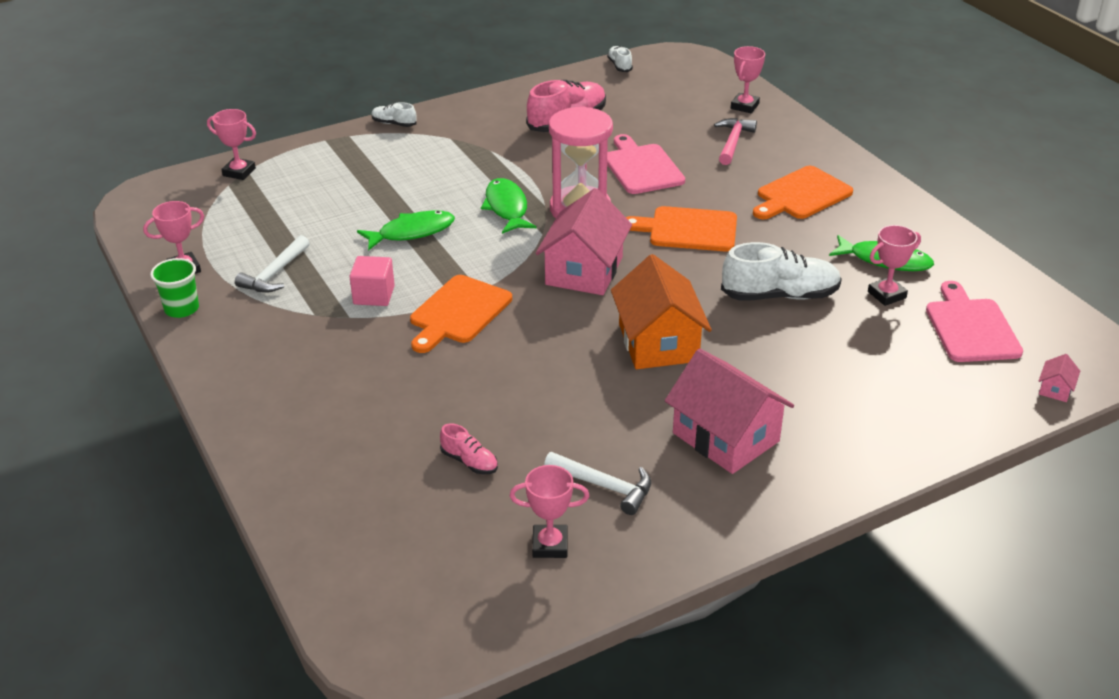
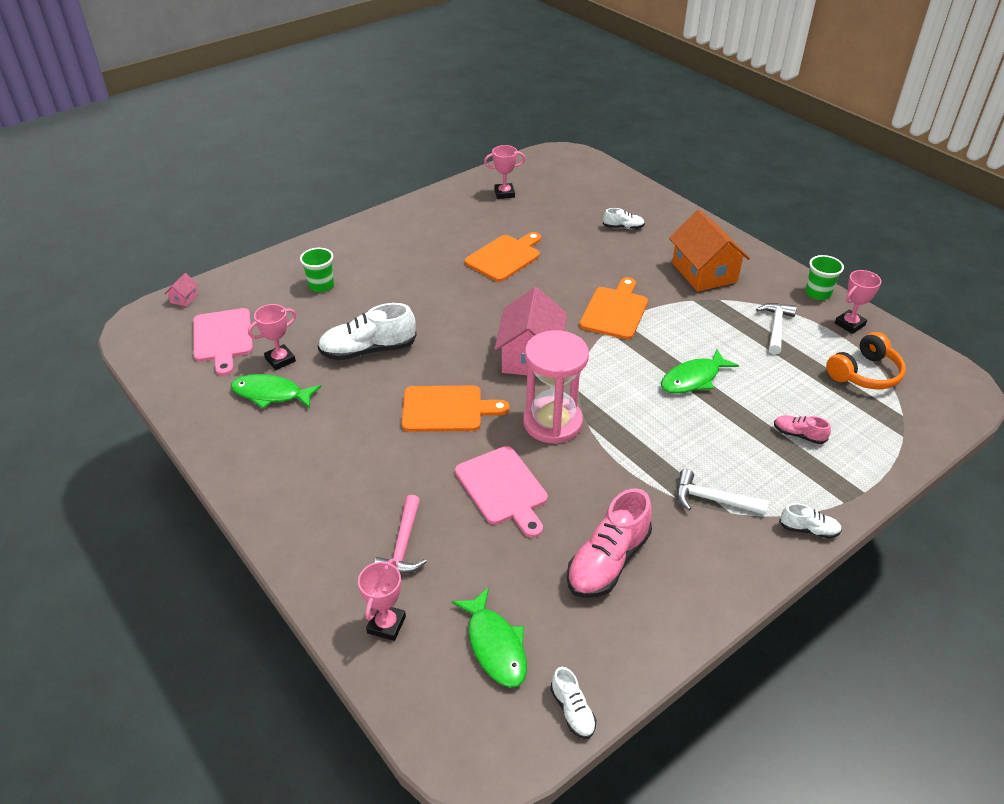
camera: 170 degrees right, 5 degrees up
pink trophy [207,109,256,180] -> none
pink cube [349,256,395,306] -> none
pink shoe [440,423,498,474] -> pink shoe moved to [774,415,831,444]
green fish [481,178,537,234] -> green fish moved to [452,588,527,688]
white hammer [544,452,651,515] -> white hammer moved to [677,469,769,515]
orange house [611,254,712,369] -> orange house moved to [669,210,750,292]
pink house [665,348,794,474] -> none
orange cutting board [753,166,853,219] -> orange cutting board moved to [465,232,541,282]
none -> green cup [300,248,334,292]
none -> white shoe [603,208,645,229]
none -> orange headphones [826,332,906,389]

